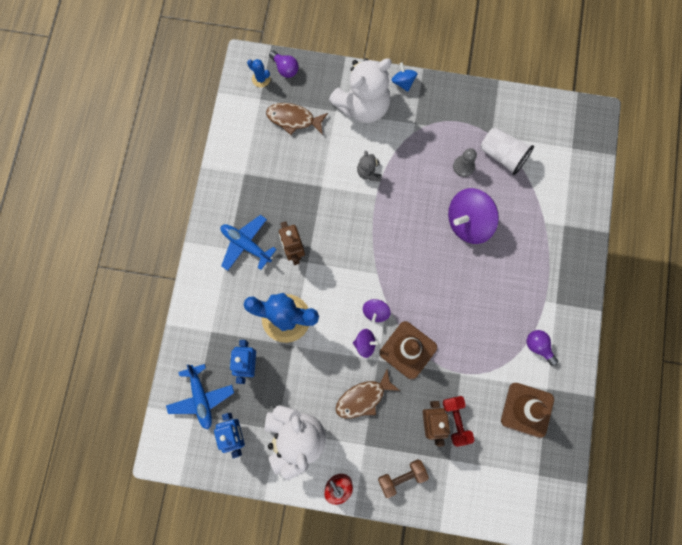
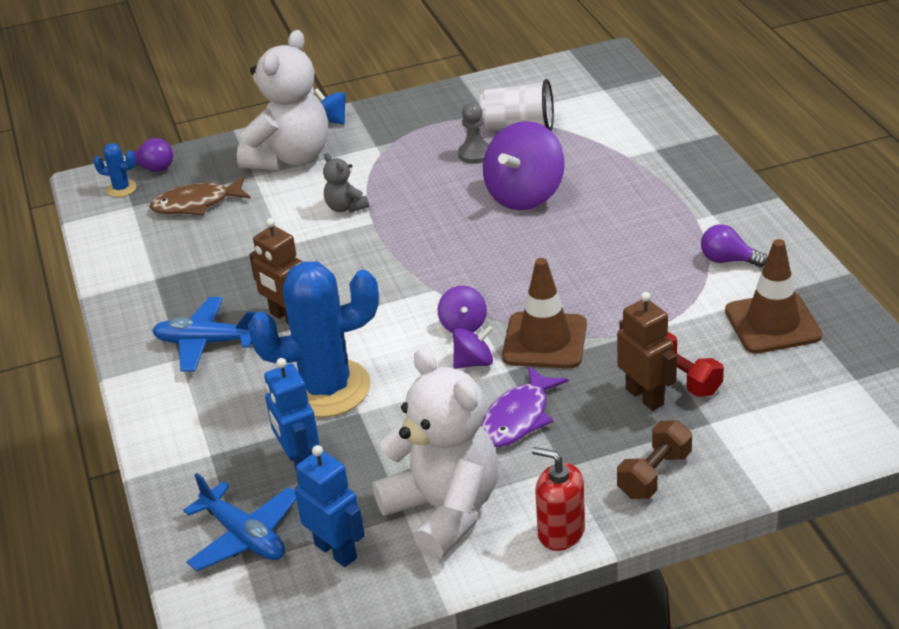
camera: 25 degrees left, 40 degrees down
brown fish [336,370,400,419] -> purple fish [481,366,569,447]

